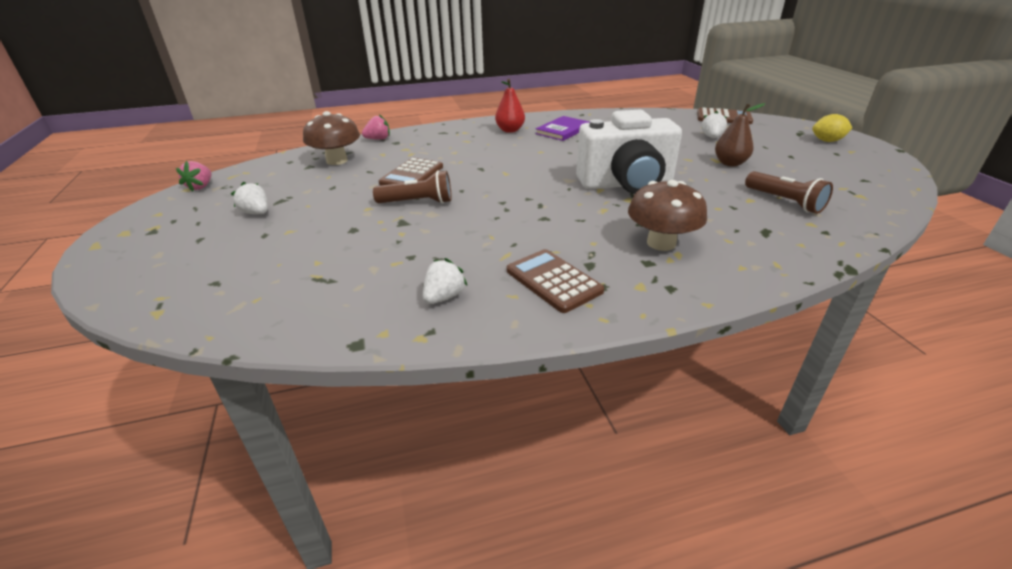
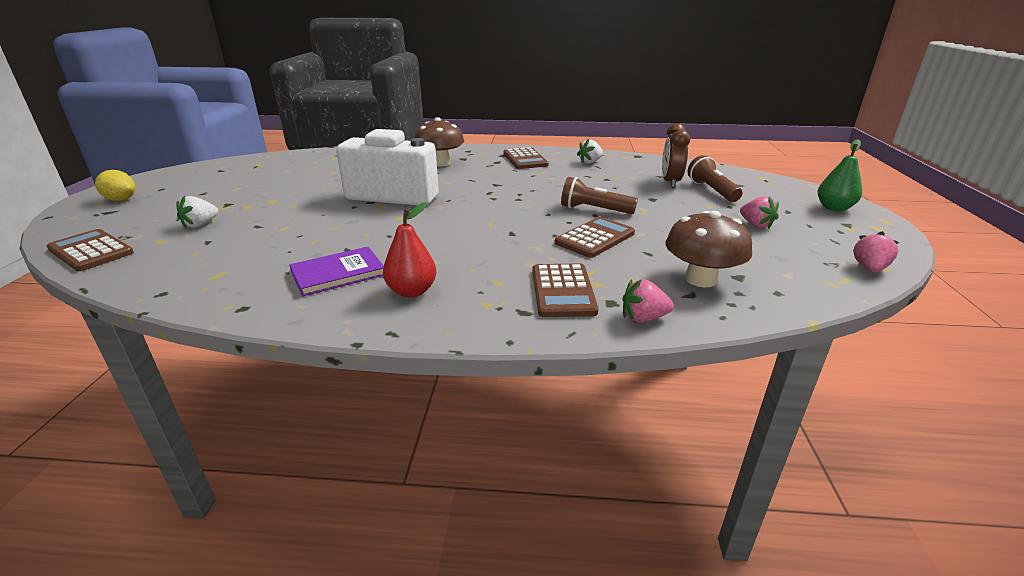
camera: 160 degrees left, 5 degrees down
white strawberry [231,181,268,214] -> pink strawberry [740,196,779,229]
brown pear [715,103,765,166] -> none
brown flashlight [745,171,833,214] -> brown flashlight moved to [688,155,742,202]
none -> brown calculator [533,263,598,317]
none -> brown clock [662,123,690,188]
none -> green pear [818,139,862,211]

